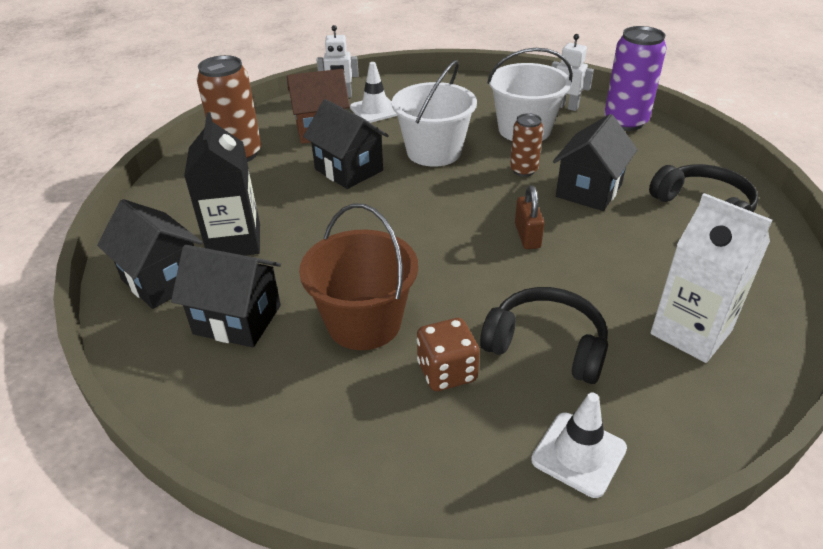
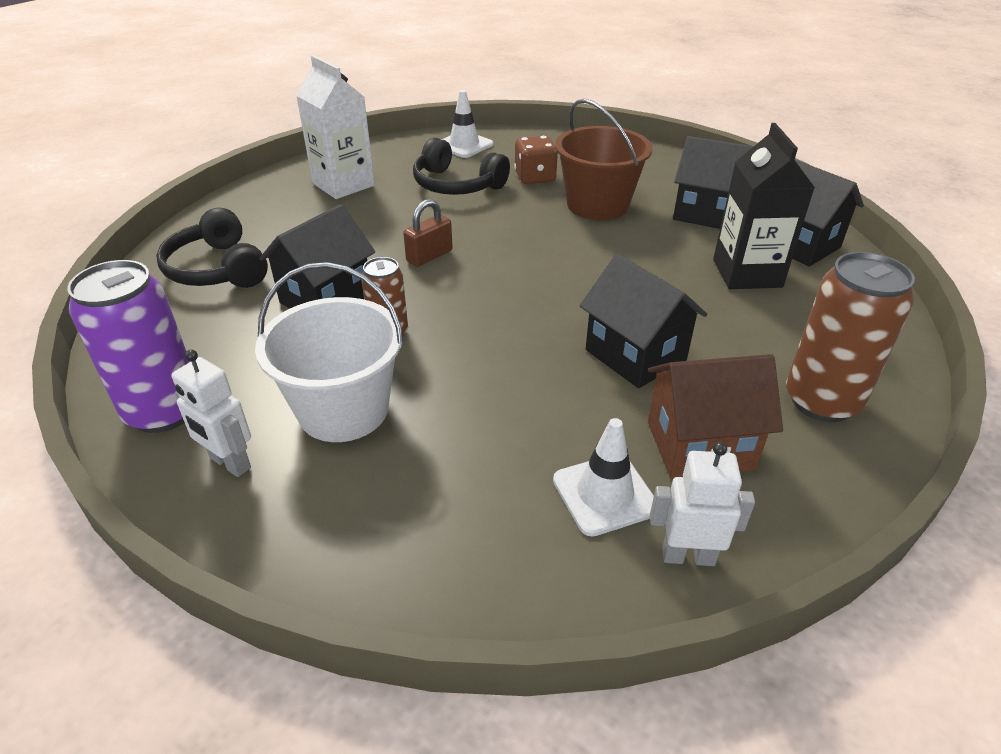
camera: 175 degrees left, 0 degrees up
white bucket [392,60,477,167] -> none
brown padlock [515,185,545,249] -> brown padlock turned 45 degrees clockwise [403,199,453,267]

